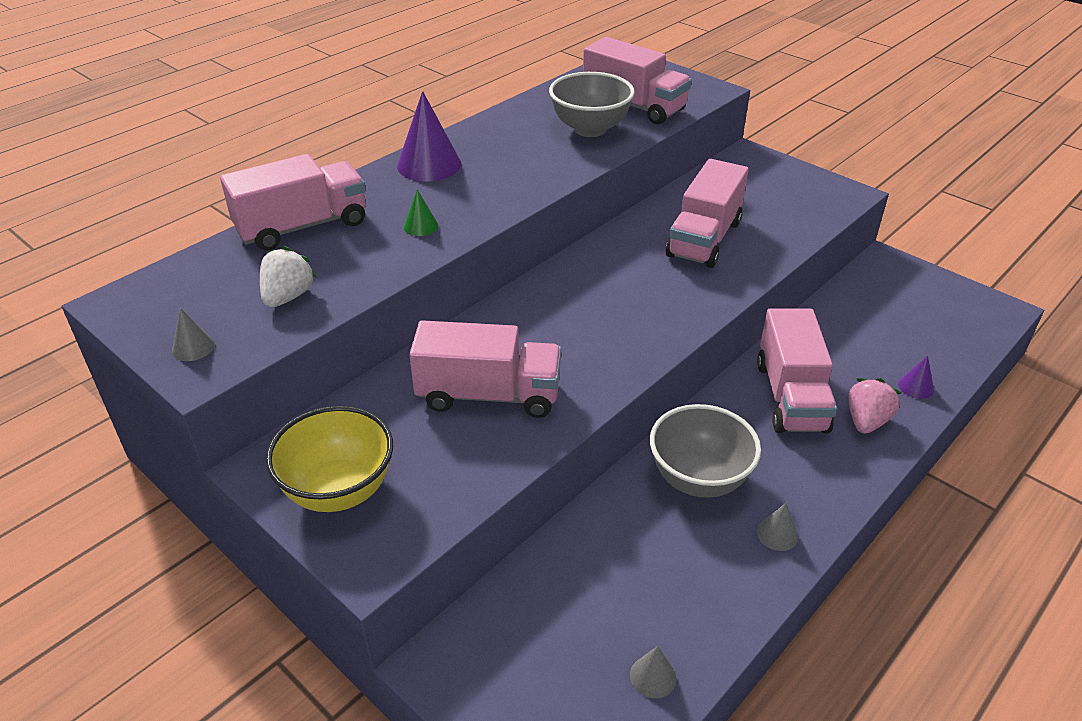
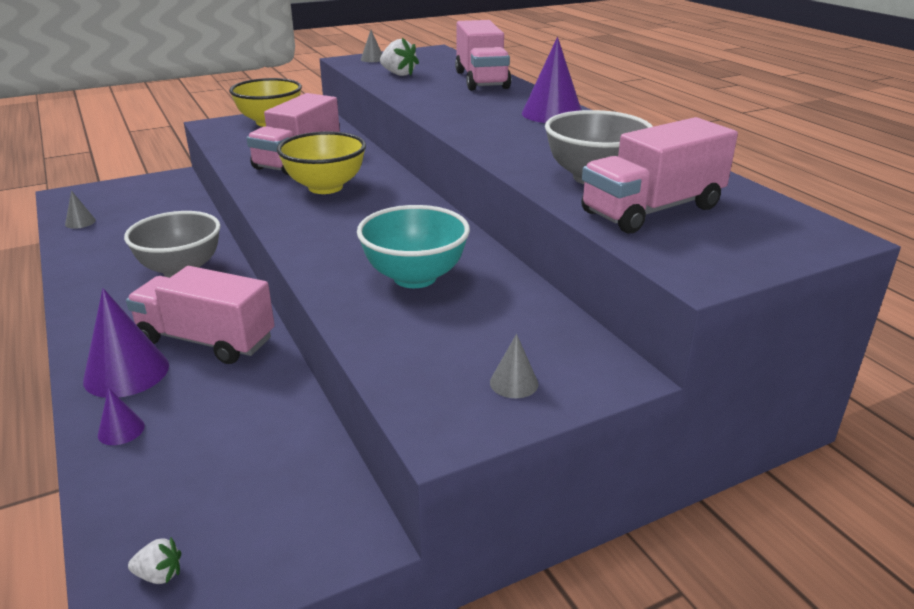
camera: 110 degrees right, 10 degrees down
green cone [403,190,438,236] -> none
pink truck [666,159,749,268] -> turquoise bowl [357,205,470,288]
grey cone [757,503,798,551] -> grey cone moved to [490,334,539,398]
pink strawberry [849,378,901,434] -> purple cone [83,288,169,398]
none -> white strawberry [128,537,181,584]
none -> yellow bowl [277,131,366,194]

